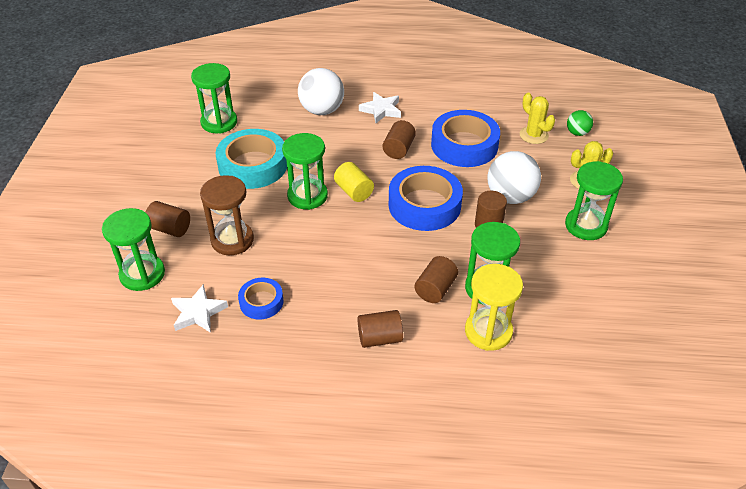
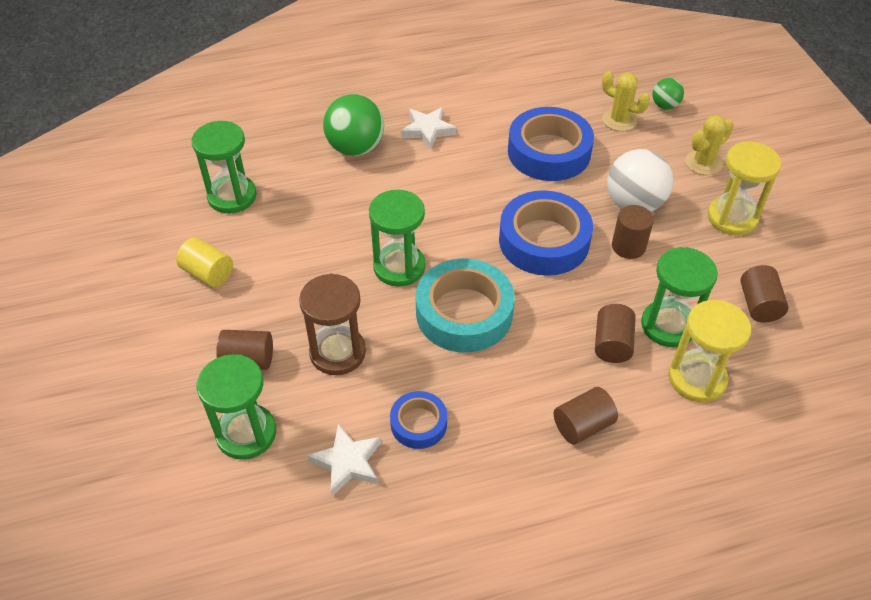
camera: 20 degrees left, 5 degrees up
turquoise tape [215,129,287,189] -> turquoise tape moved to [416,258,515,353]
white ball [298,68,344,115] -> green ball [323,94,384,156]
yellow cylinder [334,162,374,202] -> yellow cylinder moved to [176,237,233,287]
brown cylinder [383,120,416,159] -> brown cylinder moved to [740,265,789,322]
green hourglass [565,161,623,240] -> yellow hourglass [708,141,781,236]

